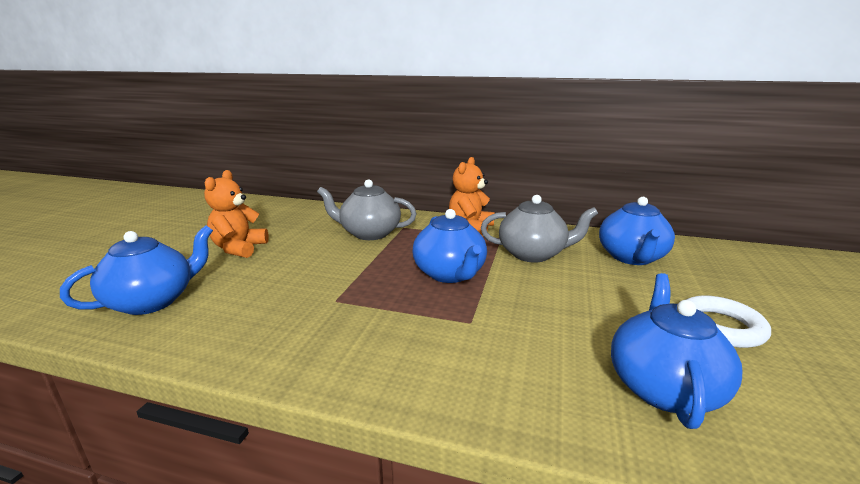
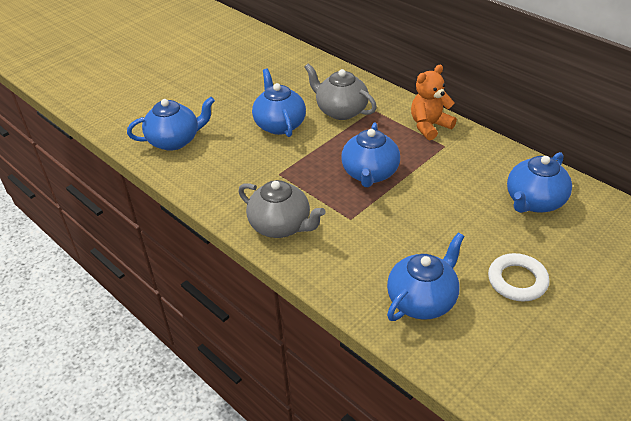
camera: 30 degrees right, 20 degrees up
orange teddy bear [204,170,269,258] -> none
grey teapot [481,195,598,262] -> grey teapot moved to [238,180,326,238]
none -> blue teapot [252,69,306,137]

